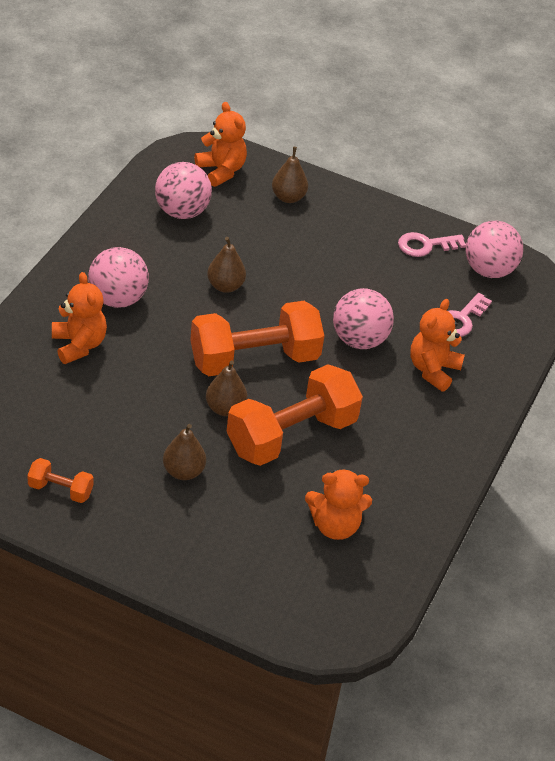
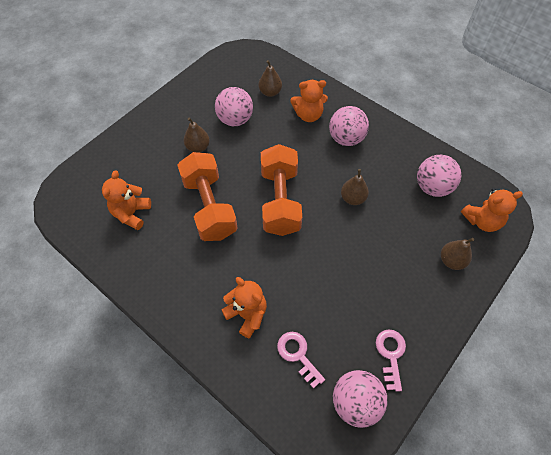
camera: 110 degrees right, 15 degrees up
orange dumbbell [28,458,93,503] -> none
brown pear [206,361,247,416] -> brown pear moved to [259,60,282,97]
pink ball [333,288,394,349] -> pink ball moved to [215,87,253,126]

